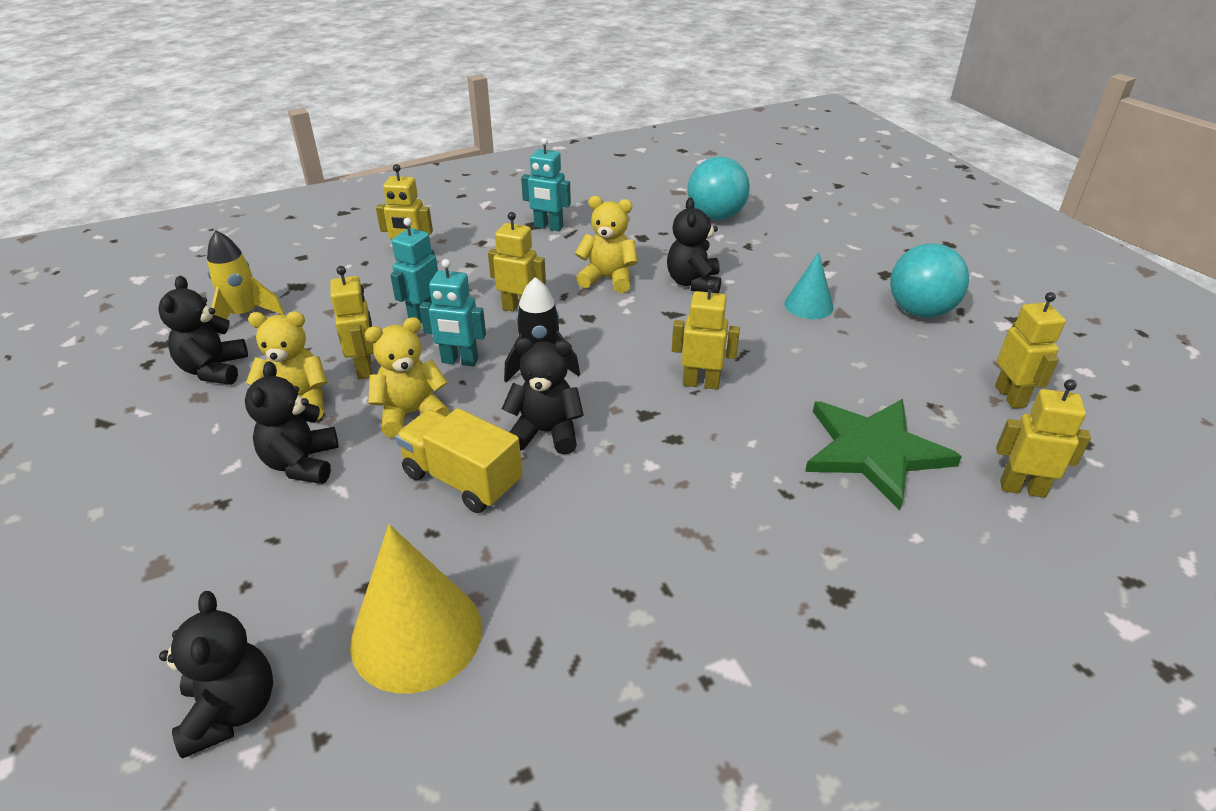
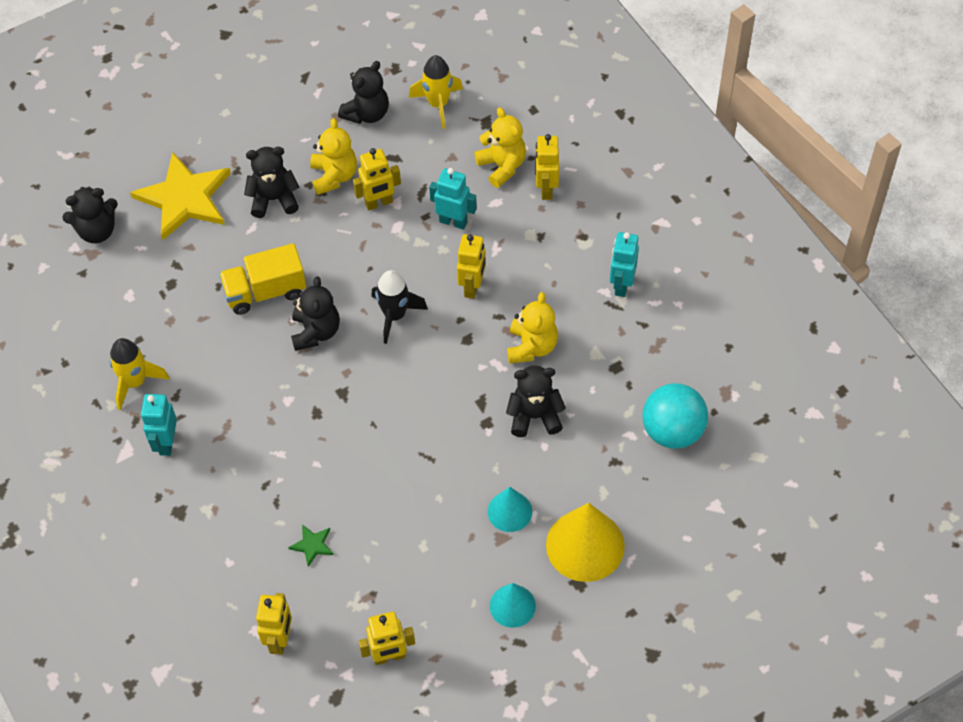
camera: 85 degrees right, 20 degrees up
black teddy bear [158,276,248,385] -> black teddy bear turned 135 degrees clockwise [338,61,389,124]
yellow cone [350,524,482,694] -> yellow cone moved to [546,503,625,582]
yellow teddy bear [365,317,450,438] -> yellow teddy bear moved to [474,107,526,188]
yellow truck [395,408,522,513] -> yellow truck turned 135 degrees counterclockwise [219,243,306,315]
turquoise robot [419,259,486,366] -> turquoise robot moved to [141,394,177,456]
yellow robot [672,280,740,390] -> none
green star [805,399,962,510] -> green star [288,524,334,567], size x0.40
turquoise ball [890,243,969,318] -> turquoise cone [490,583,536,628]
none -> yellow rocket [109,338,170,410]
none -> yellow star [130,152,231,240]

